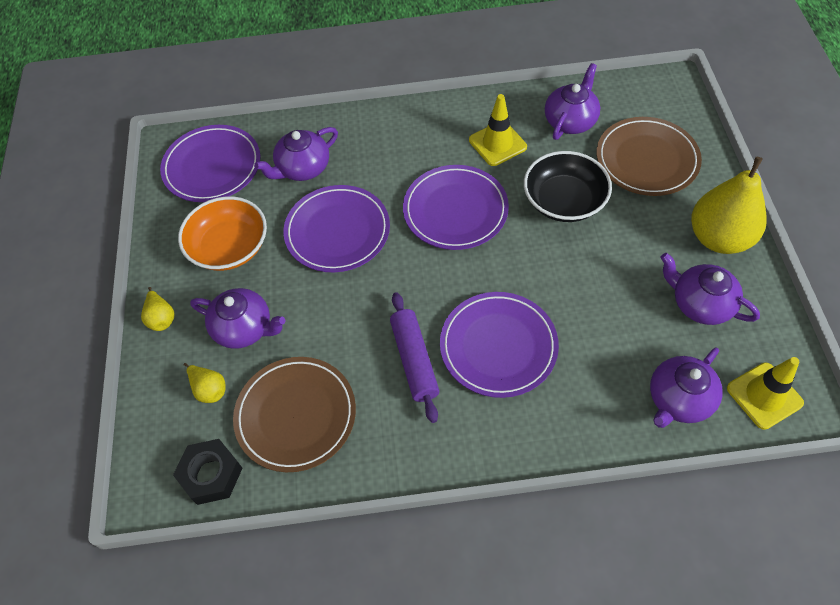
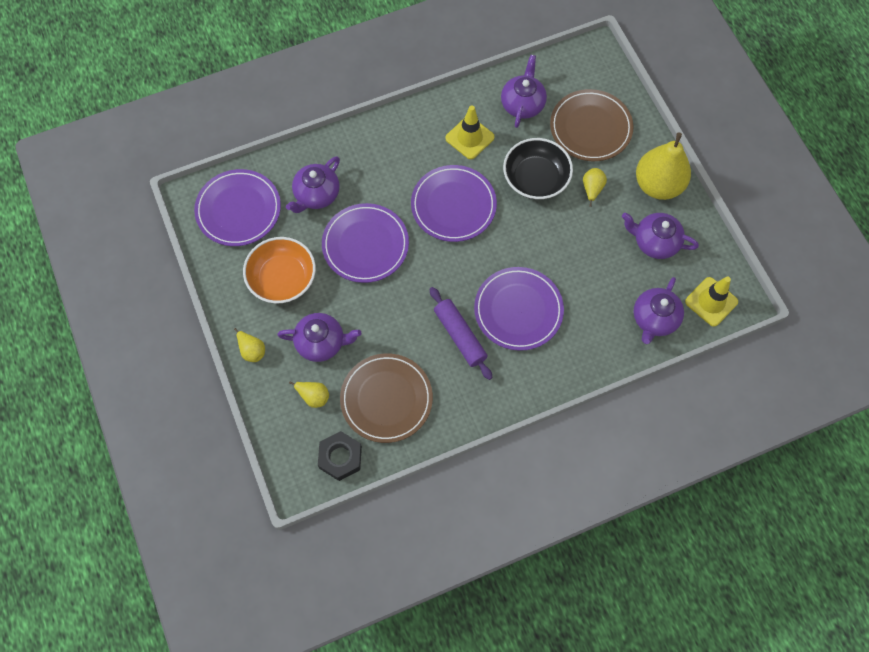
camera: 20 degrees left, 10 degrees up
none -> yellow pear [583,168,607,207]

